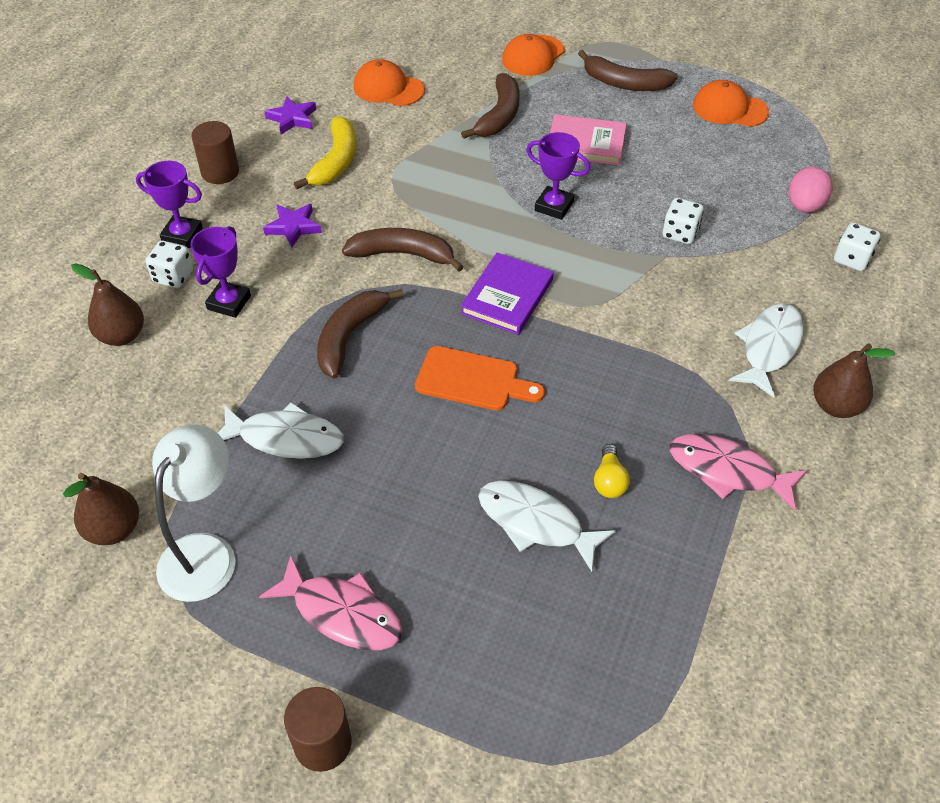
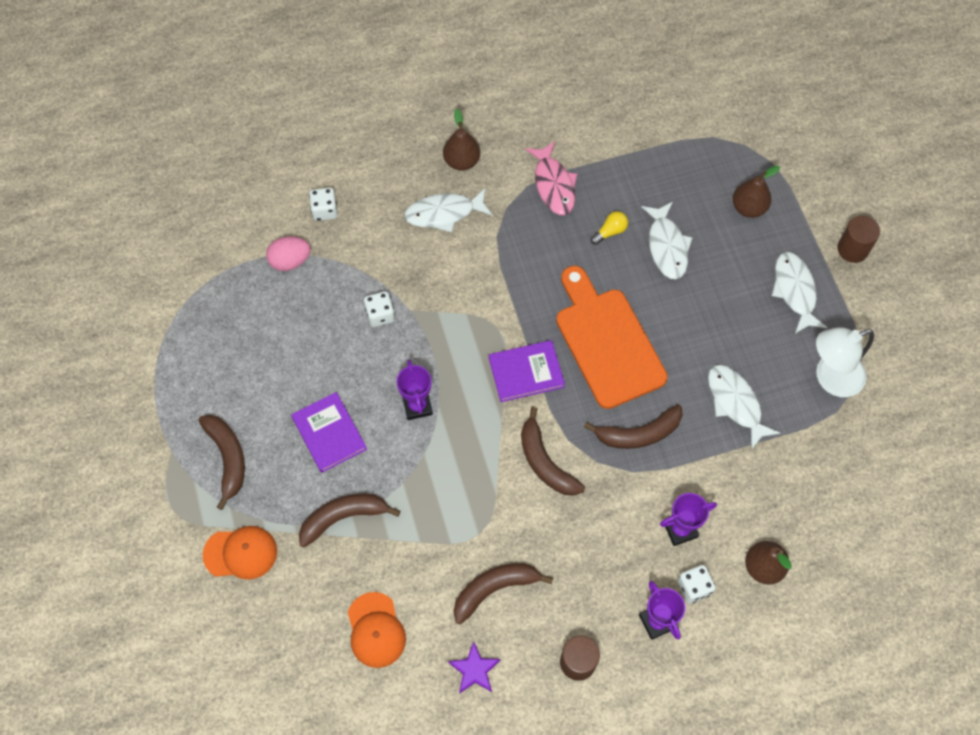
camera: 130 degrees left, 15 degrees up
brown pear [63,473,139,545] -> brown pear moved to [733,166,780,218]
pink fish [259,555,402,650] -> white fish [772,252,827,334]
purple star [263,204,322,247] -> none
yellow banana [294,116,356,189] -> brown banana [453,563,553,624]
orange cutting board [415,346,545,411] -> orange cutting board [556,266,668,409], size x1.70
pink book [550,114,627,166] -> purple book [291,392,367,473]
orange cap [693,80,769,127] -> none

